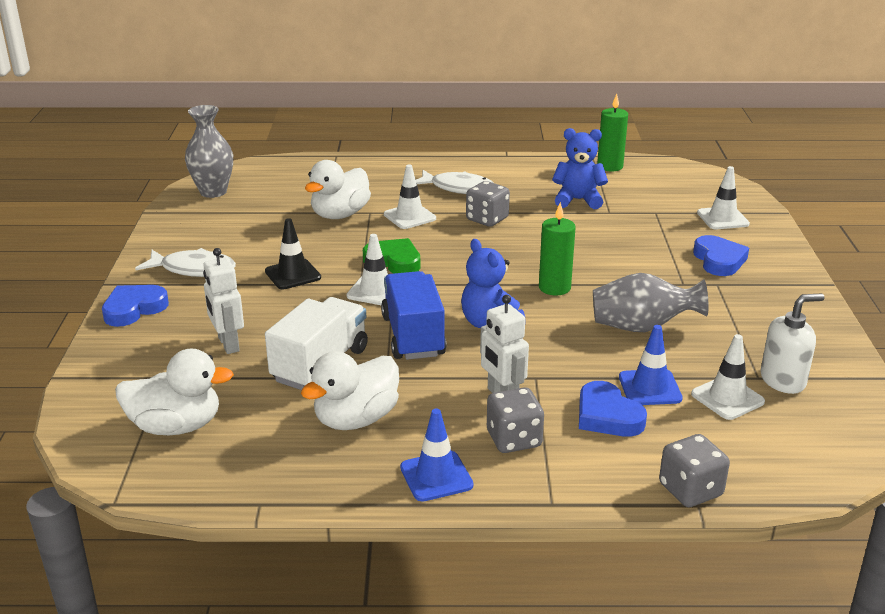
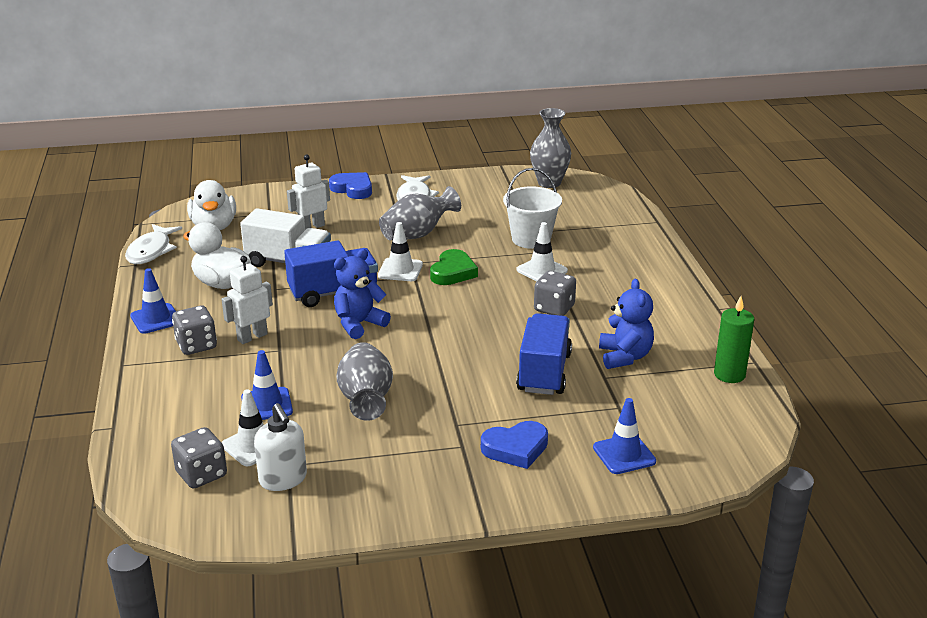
camera: 80 degrees right, 0 degrees up
black traffic cone [265,218,321,289] -> grey vase [379,186,461,240]
white duck [305,160,371,219] -> white bucket [503,168,562,249]
white fish [416,170,494,194] -> white fish moved to [125,224,182,264]
green candle [539,202,576,296] -> none
blue heart [579,381,647,437] -> none
grey dice [659,434,730,507] -> grey dice moved to [171,427,227,489]
white traffic cone [697,166,750,229] -> blue traffic cone [593,398,656,474]
none -> blue truck [516,313,572,395]

